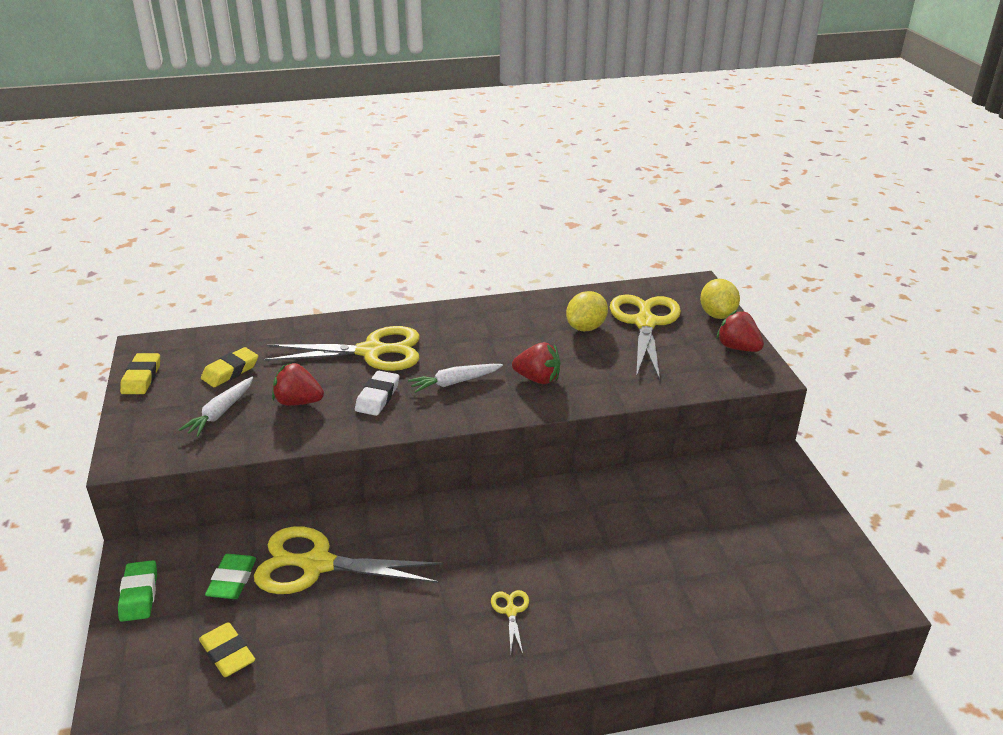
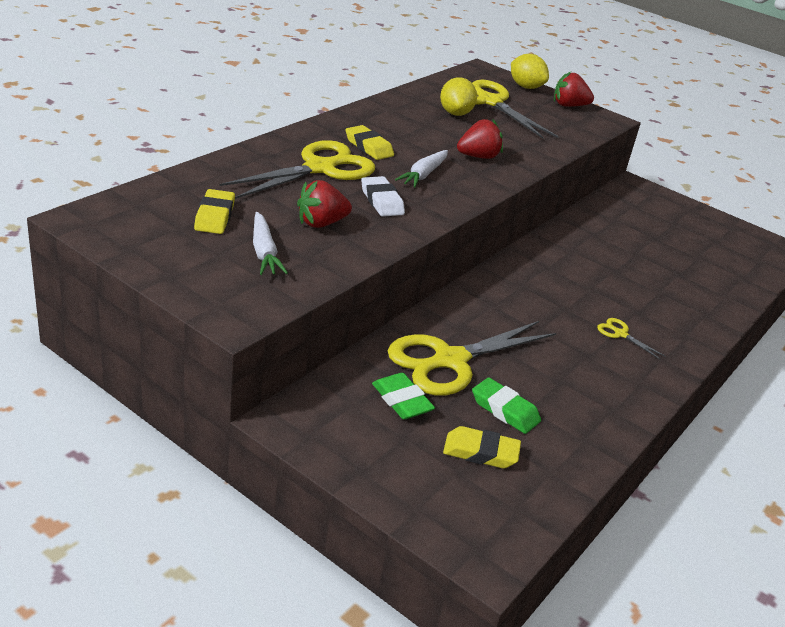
camera: 45 degrees left, 0 degrees up
green eraser [118,560,157,622] -> green eraser moved to [472,377,541,434]
yellow eraser [120,353,160,394] -> yellow eraser moved to [345,125,394,160]

